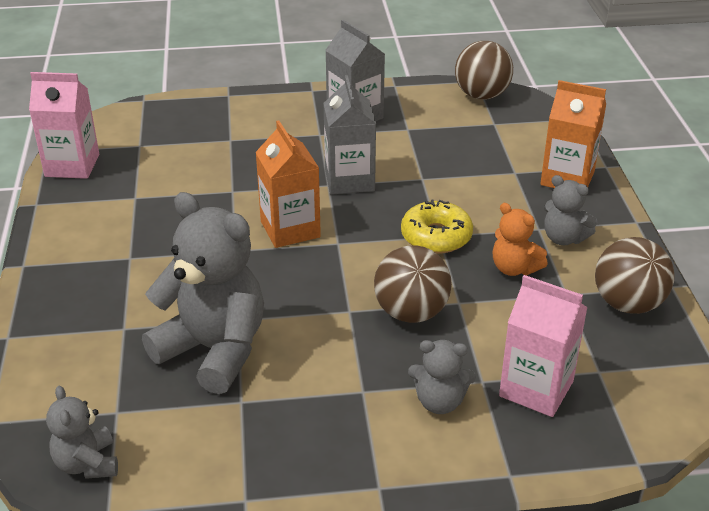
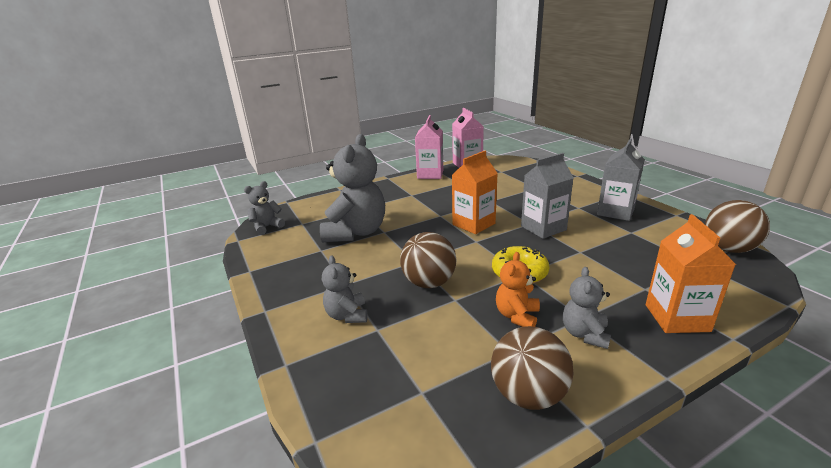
camera: 70 degrees right, 10 degrees down
pink carton [499,275,588,417] -> pink carton moved to [415,115,443,179]

